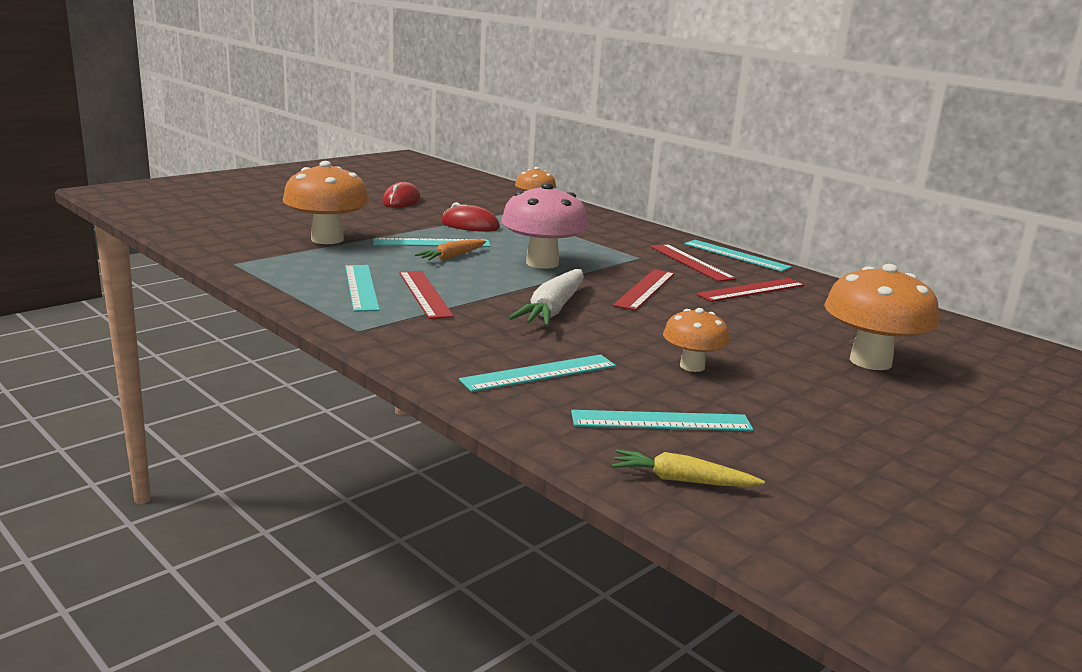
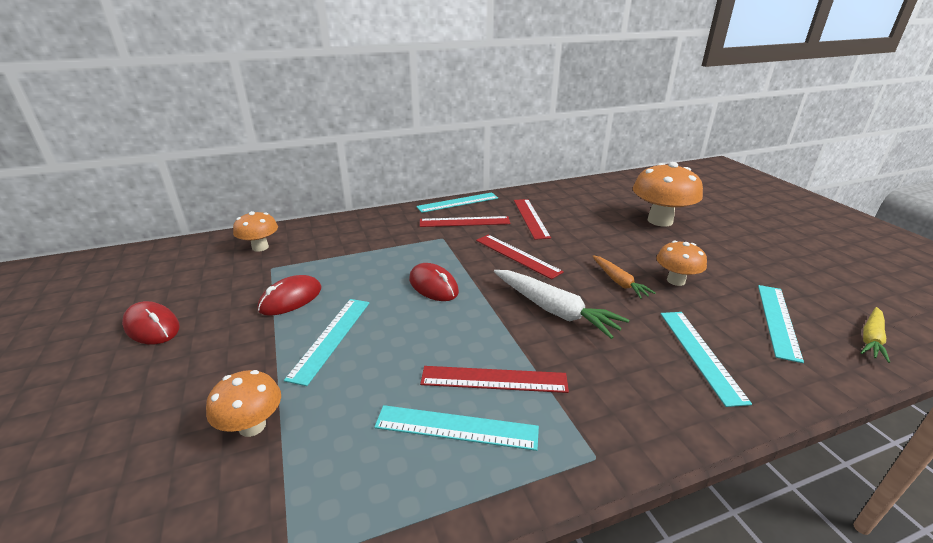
camera: 65 degrees left, 10 degrees up
orange mushroom [283,161,370,244] -> orange mushroom [206,370,281,437], size x0.59
orange carrot [415,239,486,261] -> orange carrot moved to [592,255,656,299]
pink mushroom [501,183,589,269] -> red mouse [409,263,459,301]

